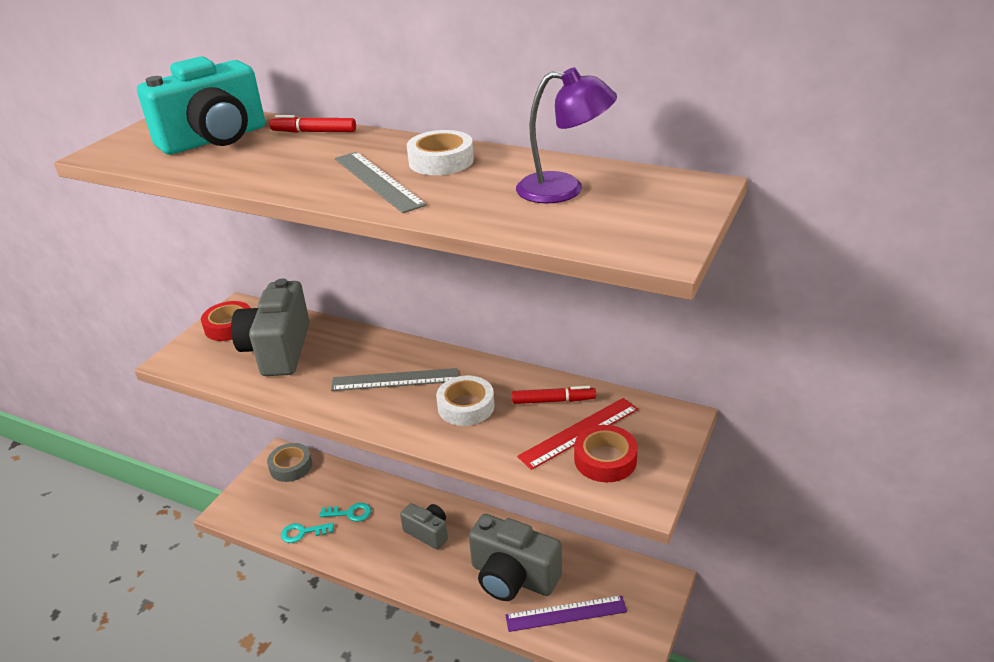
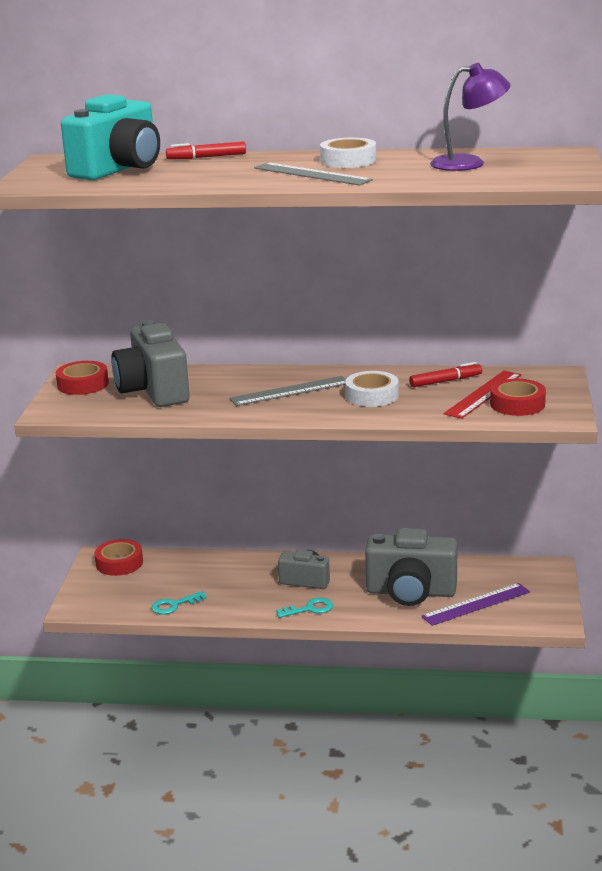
camera: 20 degrees left, 10 degrees down
grey tape [267,443,312,482] -> red tape [94,539,143,576]
turquoise key [319,503,371,522] -> turquoise key moved to [276,598,333,618]

